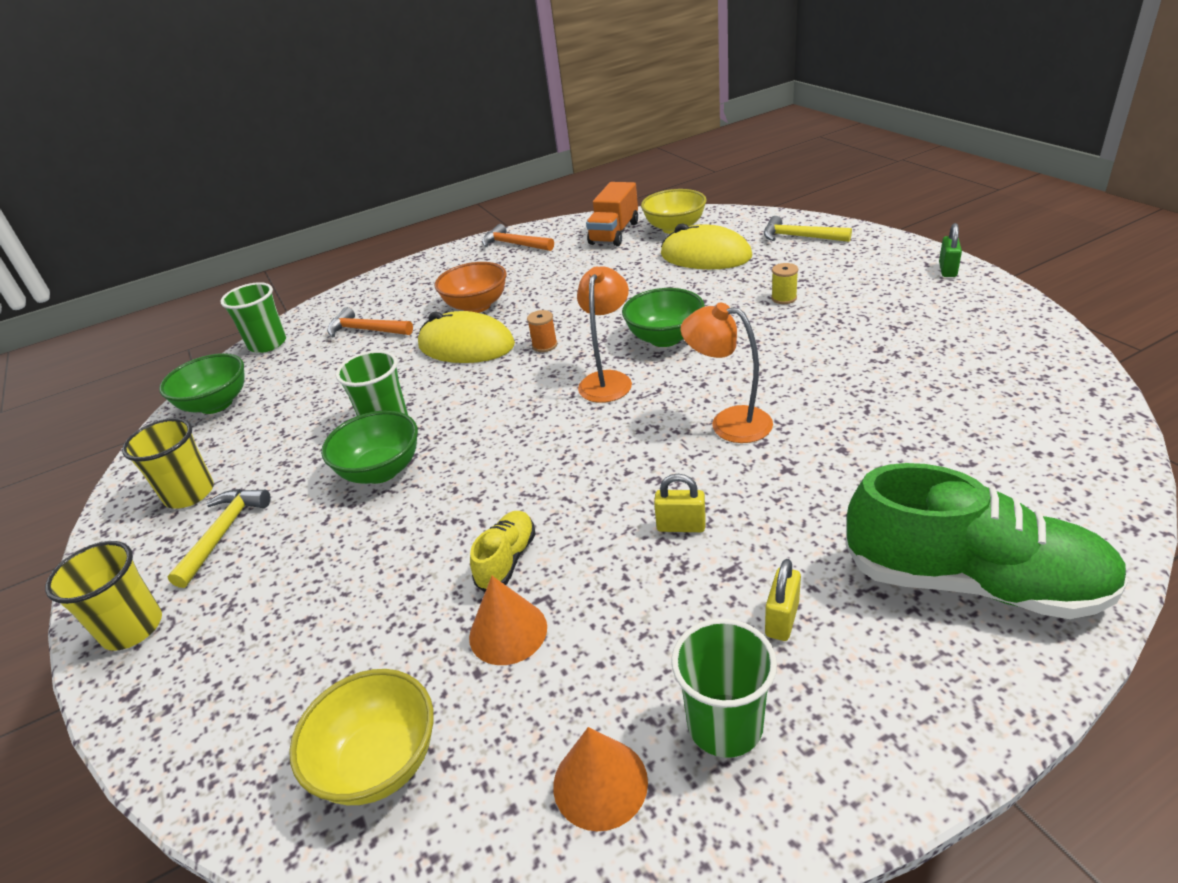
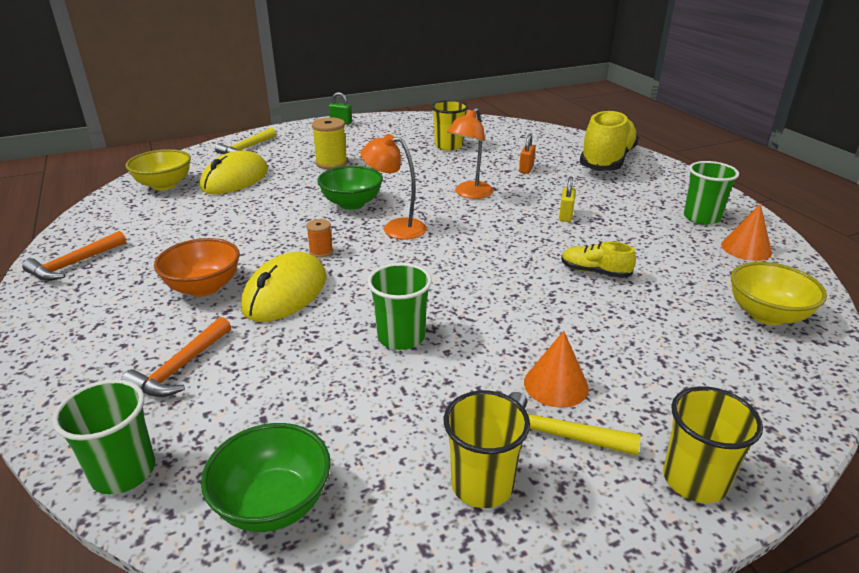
camera: 90 degrees left, 5 degrees down
green bowl [321,410,418,484] -> none
orange cone [469,576,547,665] -> orange cone moved to [524,331,589,408]
orange truck [586,182,638,246] -> none
yellow padlock [765,559,801,641] -> none
yellow spool [771,263,798,304] -> yellow spool [312,117,348,169], size x1.75
green shoe [845,463,1129,619] -> yellow shoe [580,110,639,171]
none -> yellow cup [431,100,468,151]
none -> orange padlock [519,134,536,174]

